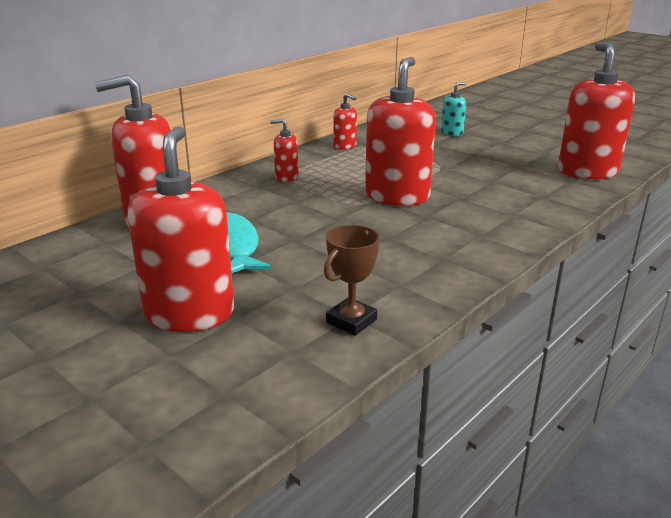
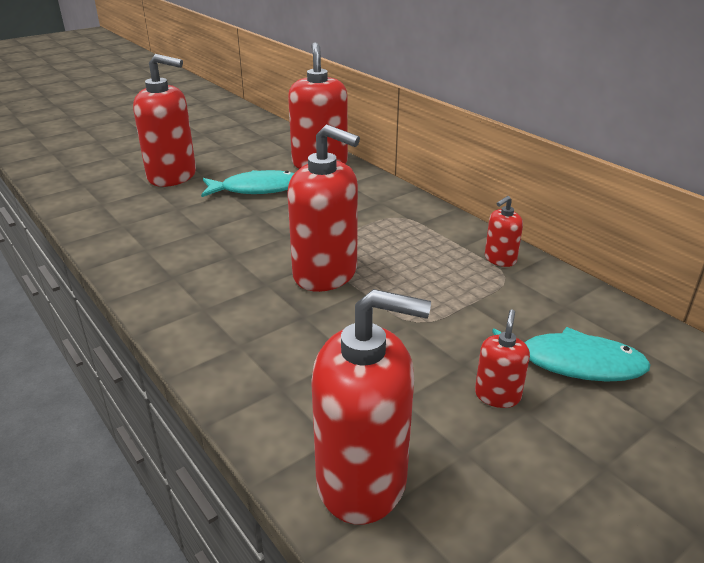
camera: 100 degrees right, 5 degrees up
red soap dispenser [270,119,299,182] -> red soap dispenser moved to [475,309,530,408]
brown trophy [324,225,380,336] -> none
turquoise soap dispenser [441,82,466,136] -> turquoise fish [492,327,651,382]

